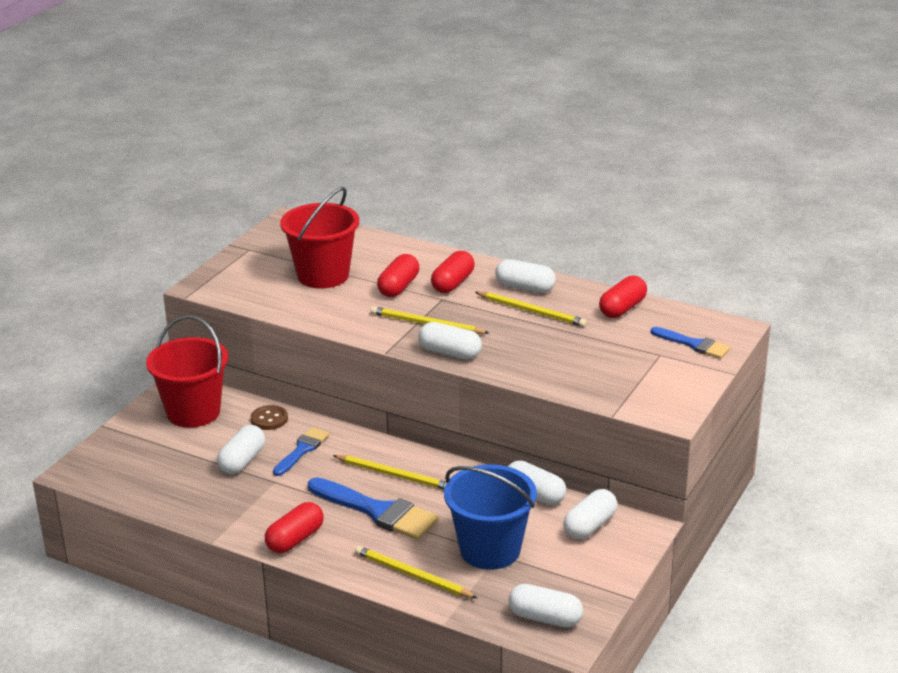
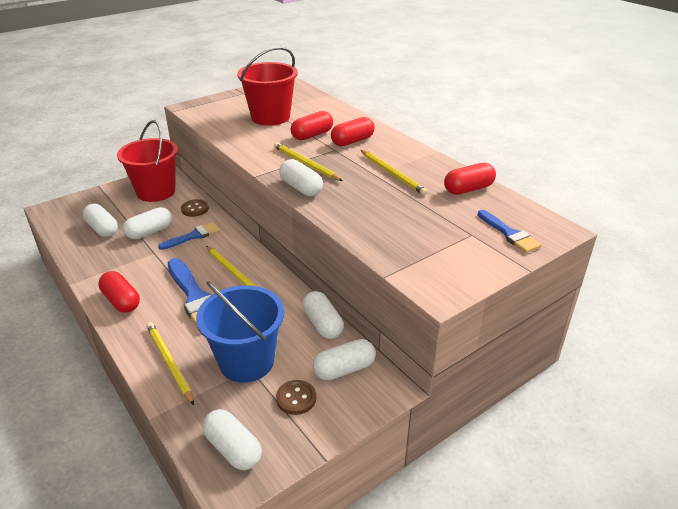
camera: 25 degrees right, 5 degrees up
red capsule [265,502,324,553] -> red capsule turned 75 degrees clockwise [98,271,140,313]
white capsule [495,259,556,293] -> white capsule moved to [83,204,118,237]
none -> brown button [276,380,316,415]

